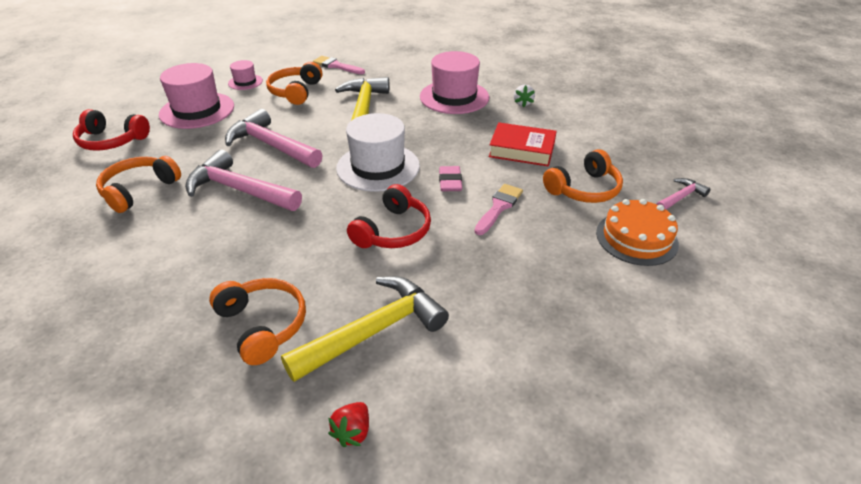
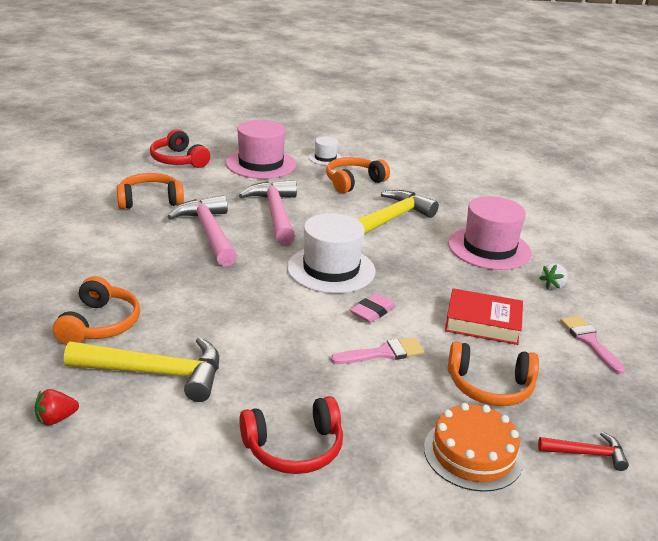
camera: 40 degrees right, 10 degrees down
pink hat [228,60,263,90] -> white hat [308,137,342,165]
pink brush [313,56,365,74] -> pink brush moved to [560,316,625,374]
red headphones [347,184,431,248] -> red headphones moved to [239,396,343,474]
red book [489,122,557,167] -> red book turned 45 degrees counterclockwise [445,288,523,345]
pink hammer [656,178,711,210] -> red hammer [538,432,629,471]

